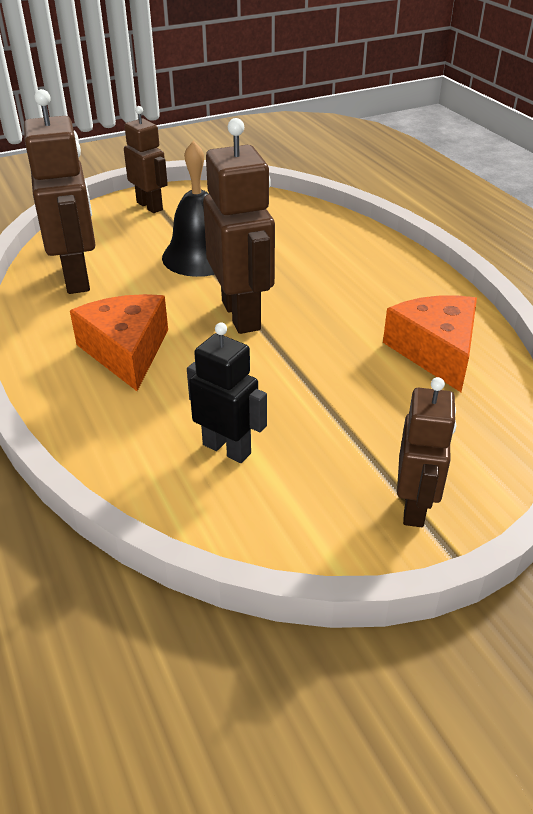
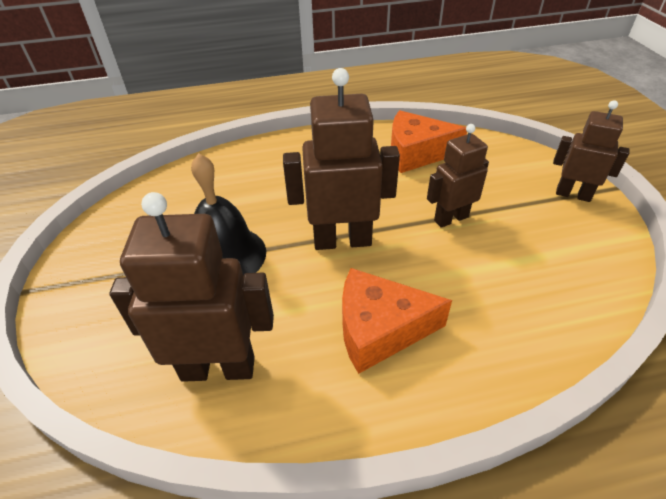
camera: 75 degrees left, 5 degrees up
brown robot [124,106,168,213] -> brown robot moved to [427,124,489,228]
black robot [187,323,267,463] -> none

